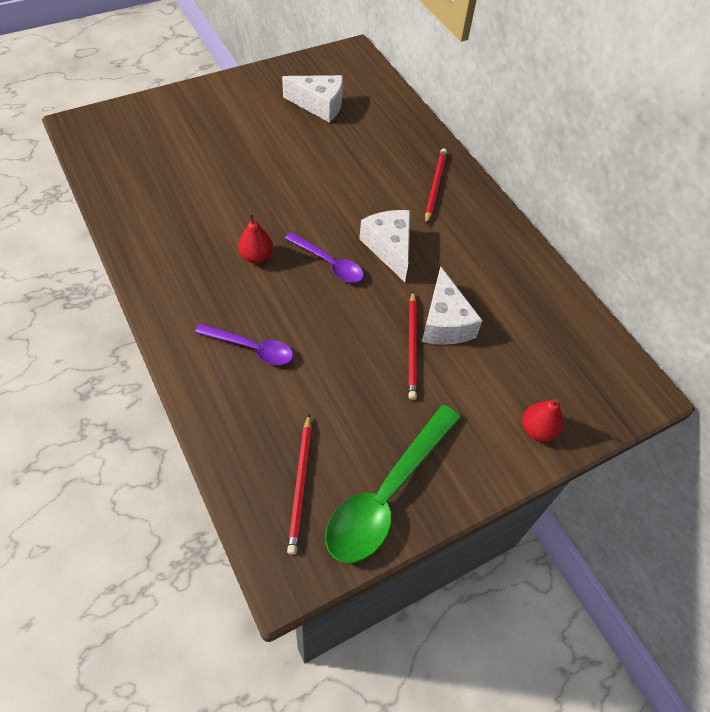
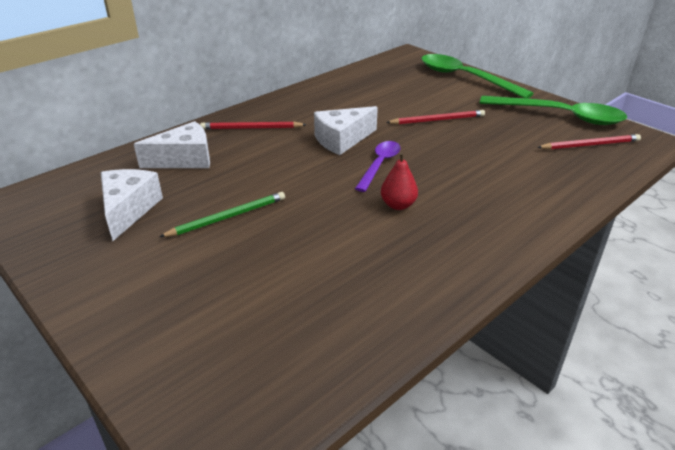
camera: 100 degrees left, 20 degrees down
purple spoon [195,323,293,365] -> none
white cheese [422,266,483,345] -> white cheese moved to [134,121,210,168]
red pear [522,399,563,442] -> green spoon [421,54,534,99]
none -> green pencil [159,192,285,237]

